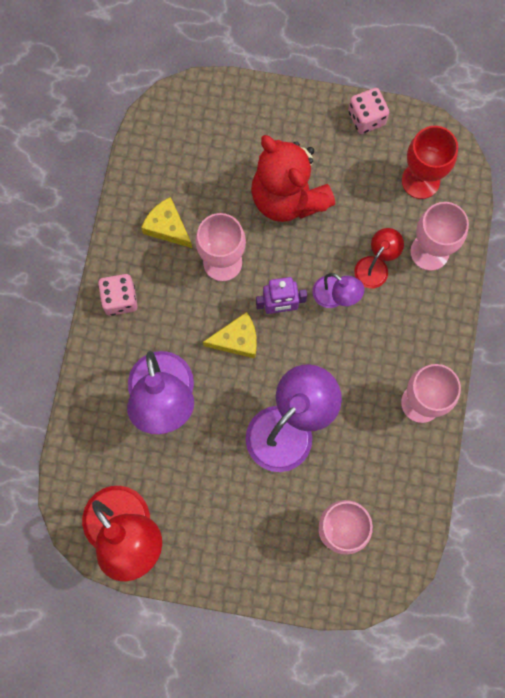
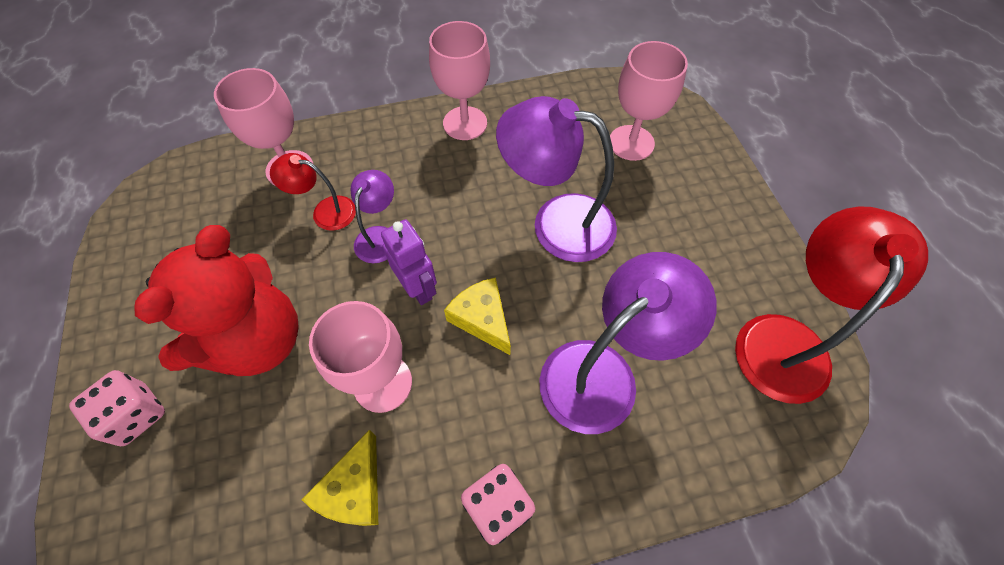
camera: 115 degrees left, 15 degrees down
pink dice [348,88,389,134] -> pink dice moved to [69,370,165,446]
red goblet [402,126,458,199] -> none

